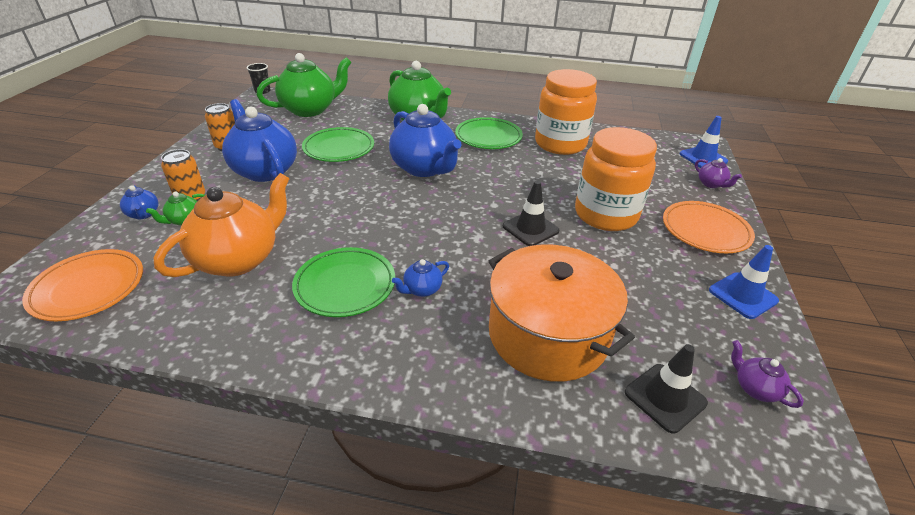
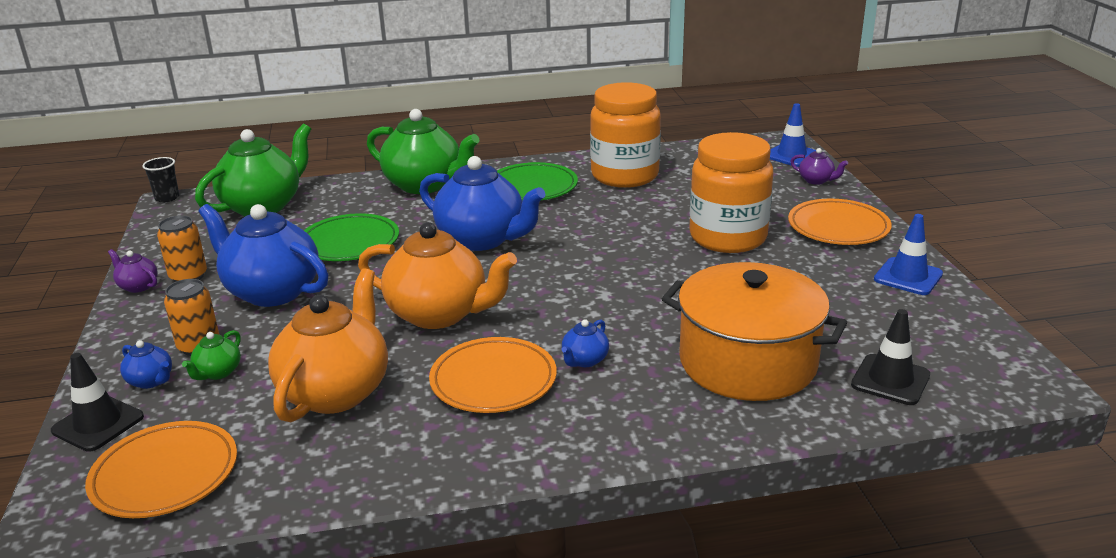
camera: 20 degrees left, 10 degrees down
green plate [292,247,395,317] -> orange plate [429,337,557,413]
black traffic cone [503,181,559,246] -> black traffic cone moved to [51,353,144,452]
purple teapot [731,340,804,408] -> purple teapot moved to [108,249,158,293]
none -> orange teapot [358,222,517,329]

